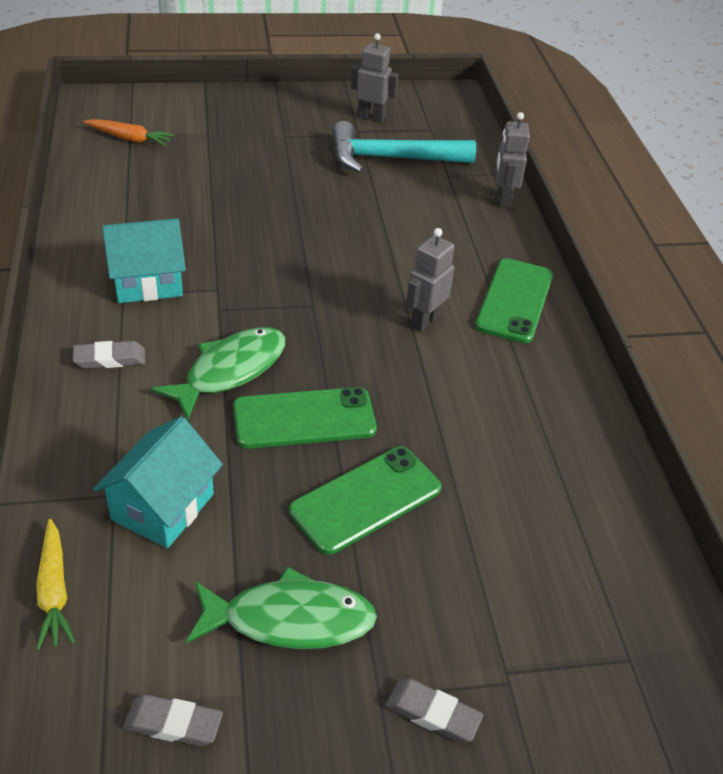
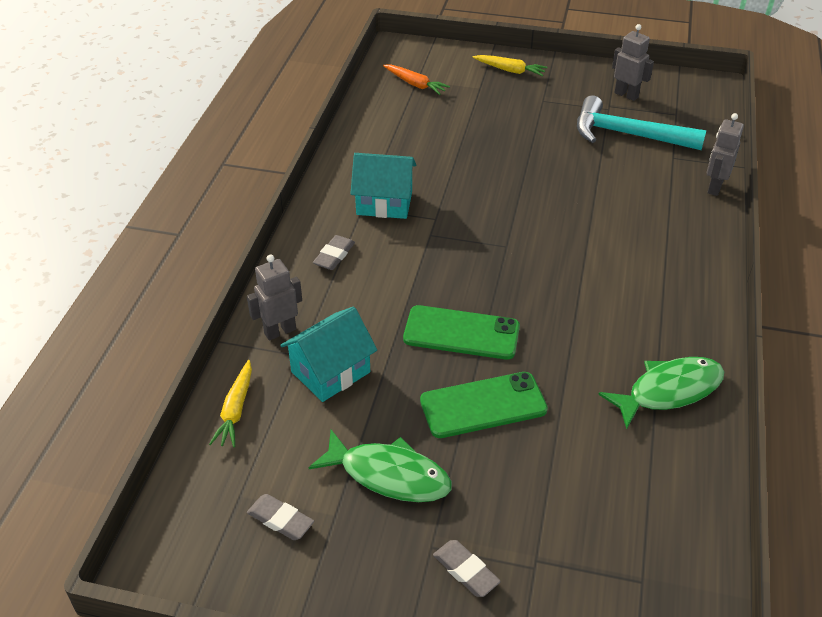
camera: 25 degrees right, 0 degrees up
grey eraser [73,341,145,369] -> grey eraser turned 75 degrees counterclockwise [313,235,355,270]
green fish [151,327,285,420] -> green fish moved to [598,357,724,429]
grey robot [406,228,455,332] -> grey robot moved to [247,255,302,340]
green phone [475,258,553,343] -> none
none -> yellow carrot [472,55,547,76]

